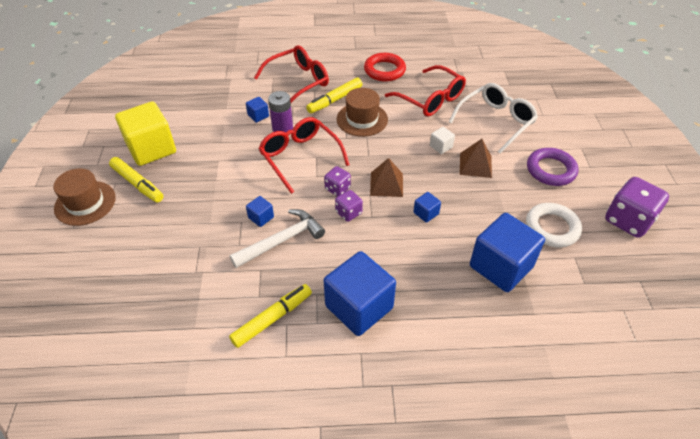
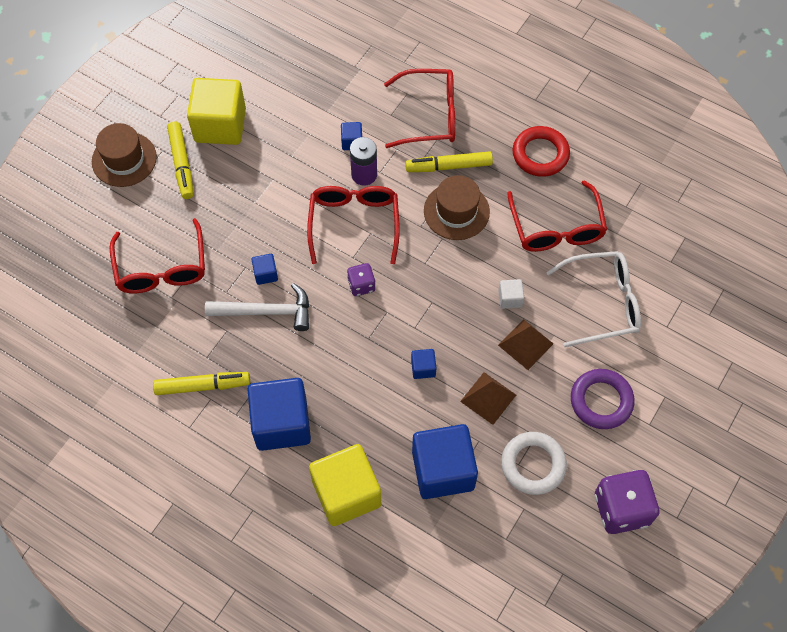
camera: 35 degrees right, 15 degrees up
purple dice [335,190,363,222] -> none
brown pyramid [370,158,403,197] -> brown pyramid moved to [460,372,516,425]
none -> red glasses [110,218,205,293]
none -> yellow cube [309,444,381,526]

